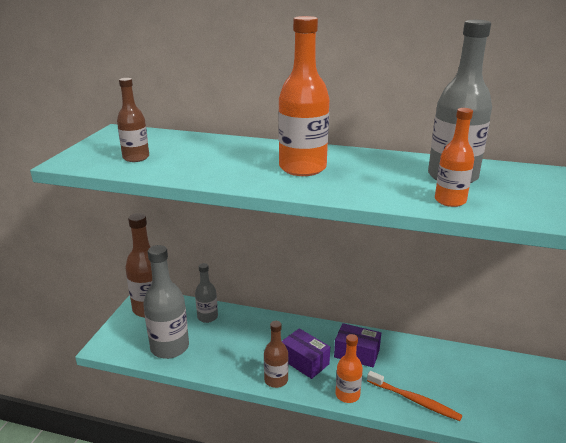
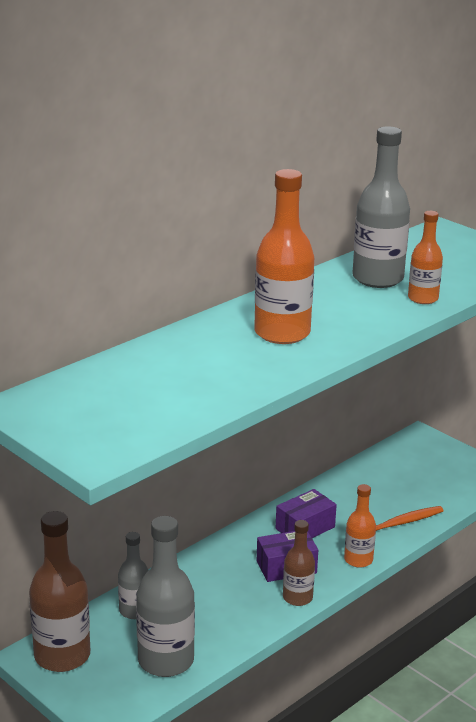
camera: 60 degrees left, 0 degrees up
brown bottle [117,78,149,162] -> none

